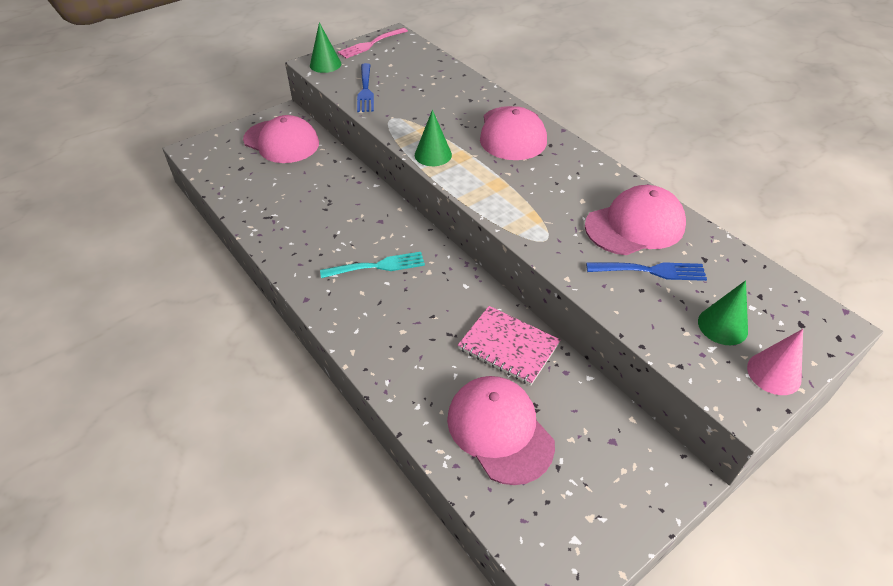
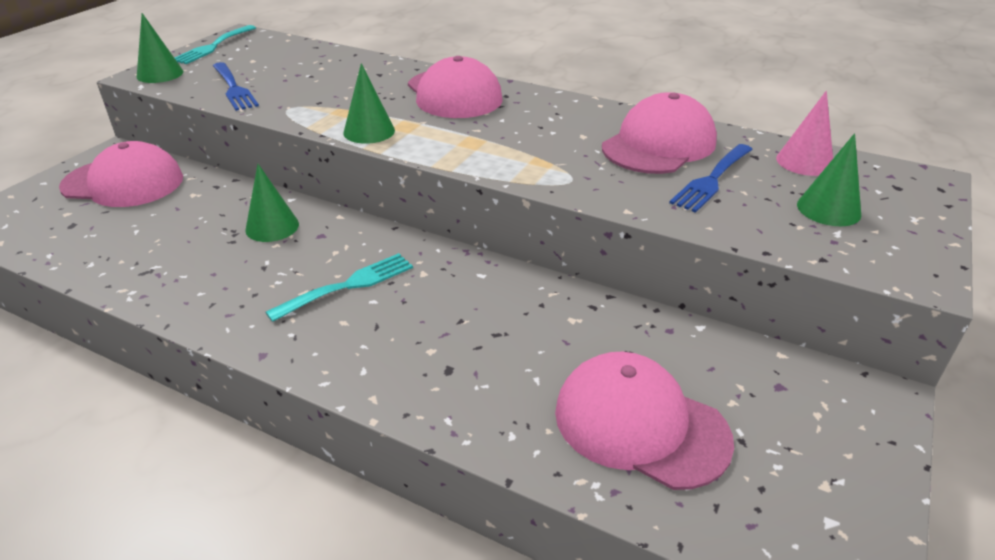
camera: 25 degrees left, 10 degrees down
pink fork [338,28,408,58] -> turquoise fork [174,25,256,64]
pink notebook [458,306,560,385] -> none
blue fork [586,262,707,281] -> blue fork turned 150 degrees clockwise [669,144,753,213]
pink cone [747,329,803,395] -> pink cone moved to [776,91,833,176]
none -> green cone [245,164,299,242]

